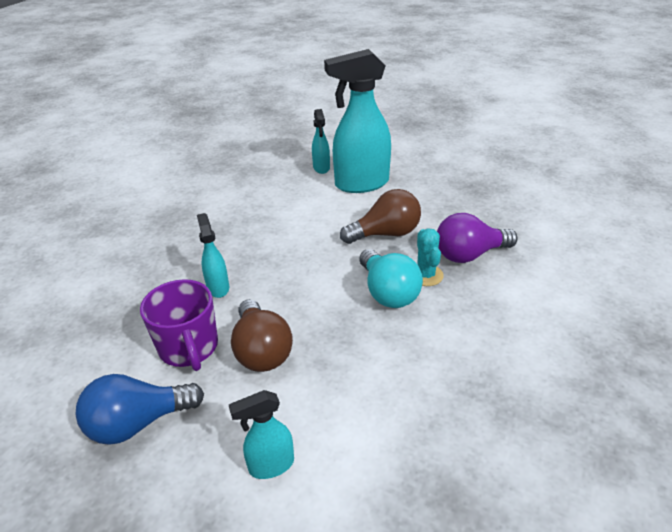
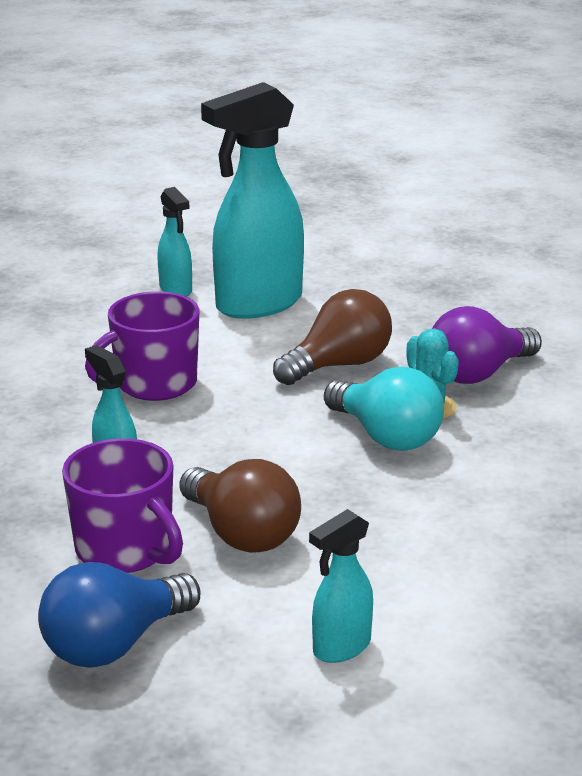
camera: 20 degrees left, 10 degrees down
none -> purple mug [85,291,200,401]

